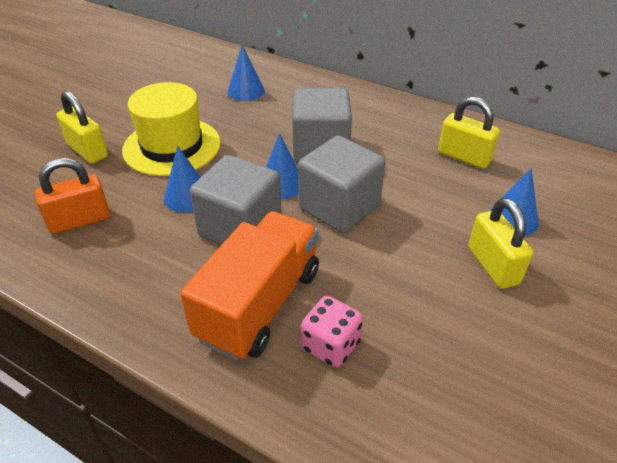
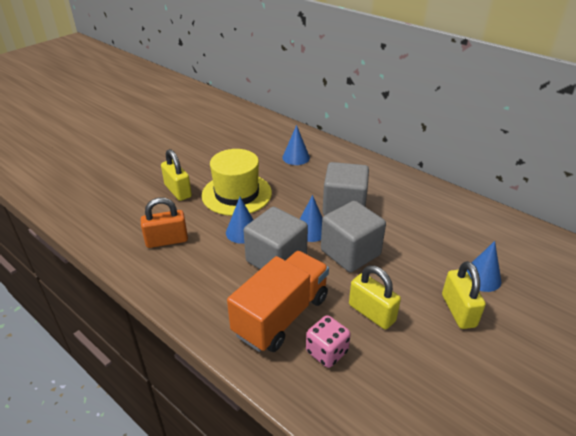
camera: 10 degrees right, 5 degrees down
yellow padlock [438,96,500,169] -> yellow padlock moved to [349,265,401,329]

